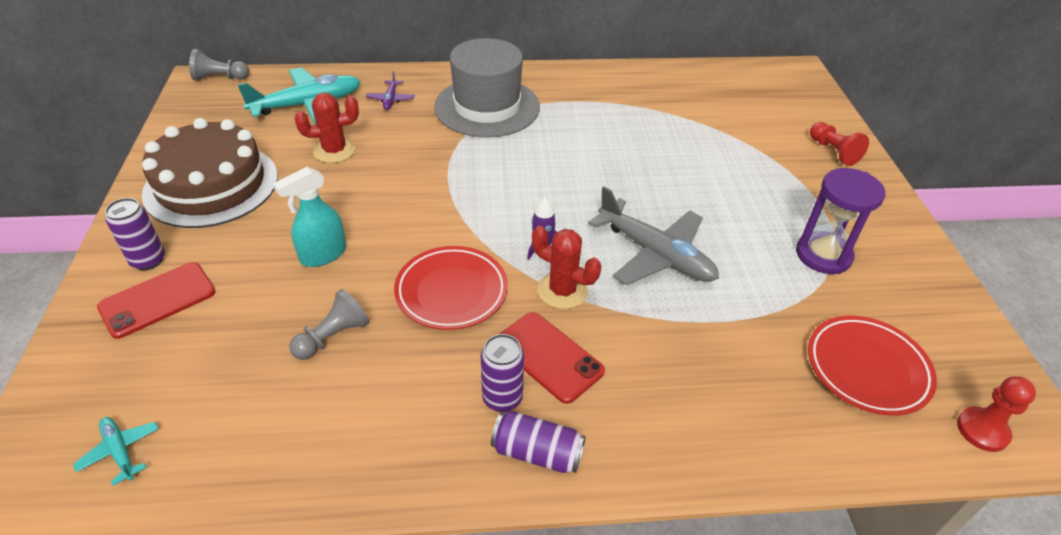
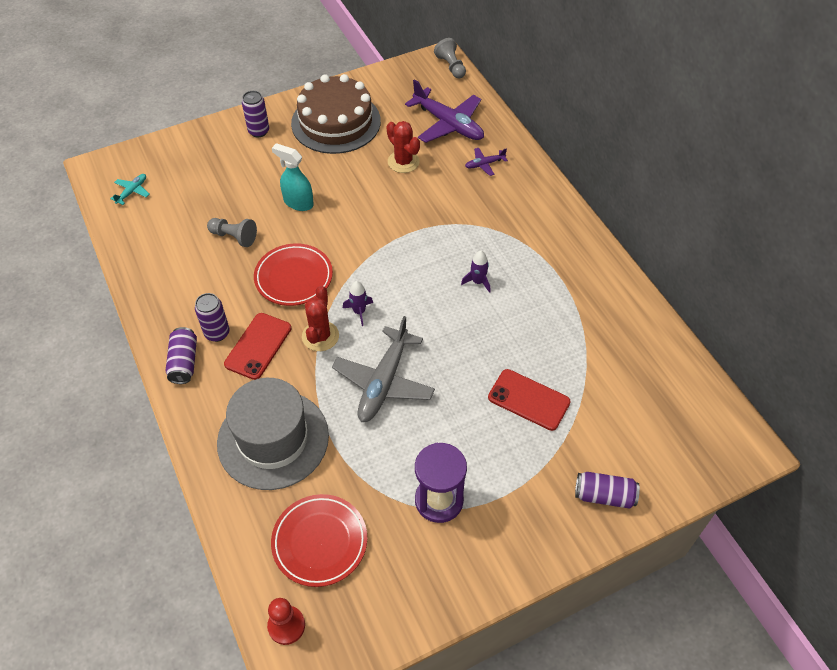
camera: 70 degrees right, 10 degrees up
red phone [97,262,216,339] -> red phone moved to [488,369,571,431]
turquoise plane [237,68,361,124] -> purple plane [405,79,484,143]
grey hat [434,38,540,137] -> grey hat moved to [217,378,329,490]
red pawn [810,122,869,166] -> purple can [575,472,640,509]
none -> purple rocket [461,251,490,293]

